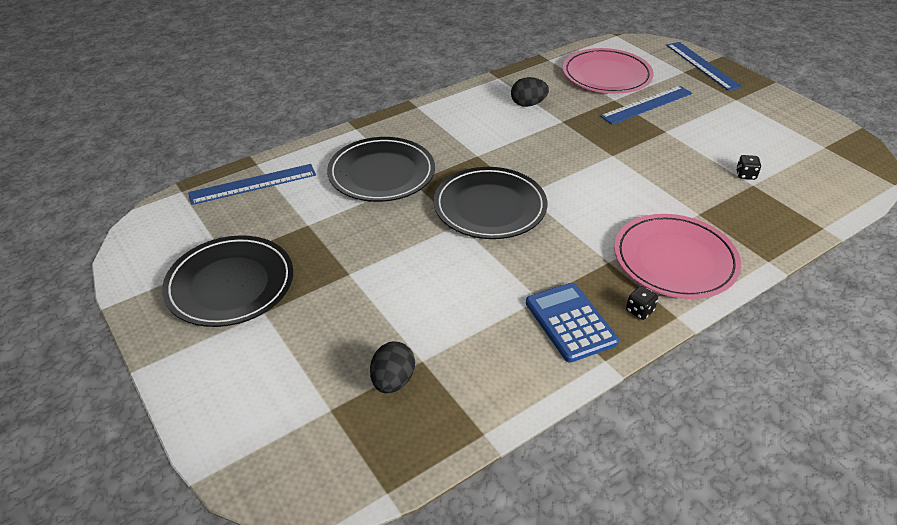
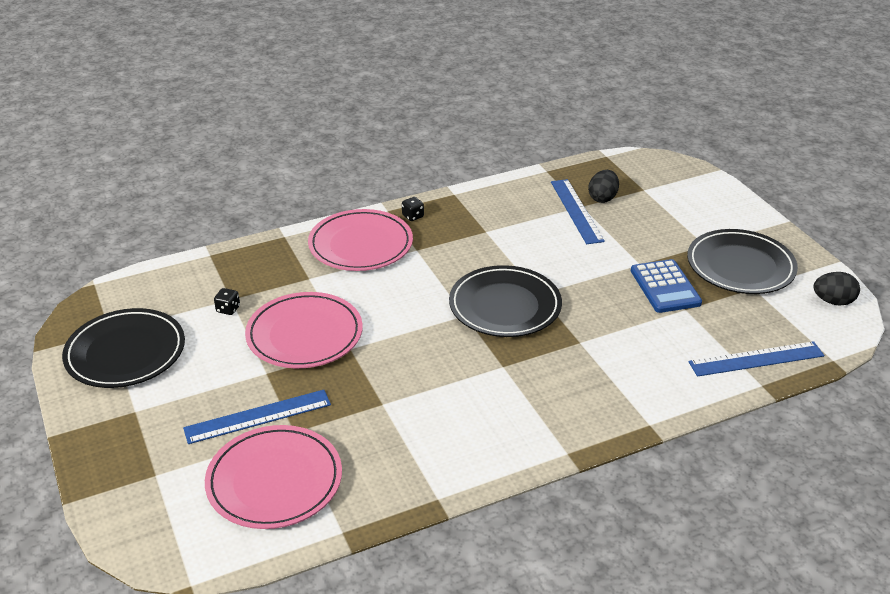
camera: 170 degrees left, 5 degrees down
black plate [327,137,435,202] -> black plate moved to [62,308,185,388]
black egg [511,77,549,107] -> black egg moved to [813,272,860,306]
blue calculator [526,283,619,363] -> blue calculator moved to [631,259,702,313]
blue ruler [666,42,742,91] -> blue ruler moved to [551,179,605,244]
none -> pink plate [245,292,363,368]

